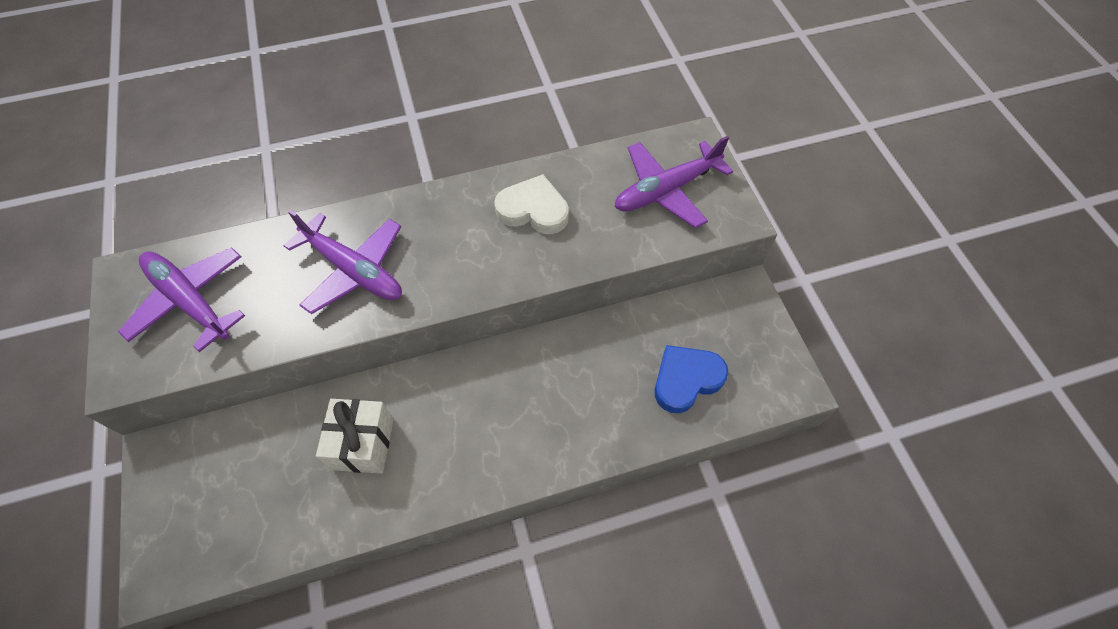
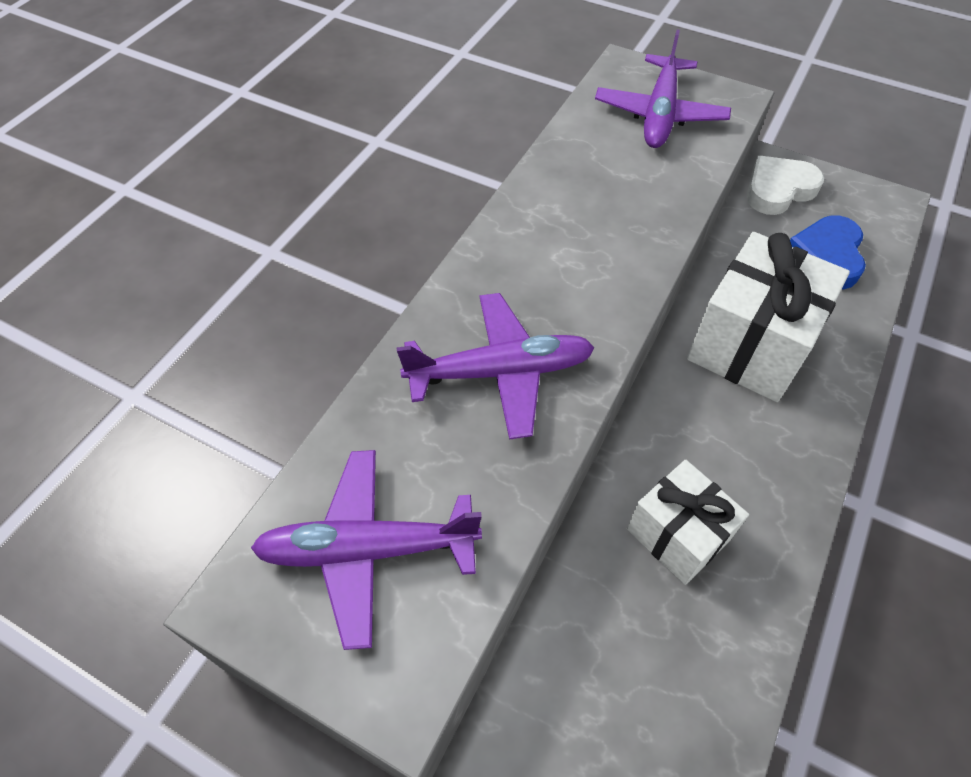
camera: 45 degrees left, 5 degrees down
white heart [494,174,569,234] -> white heart moved to [747,156,824,215]
none -> white gift [687,232,850,402]

